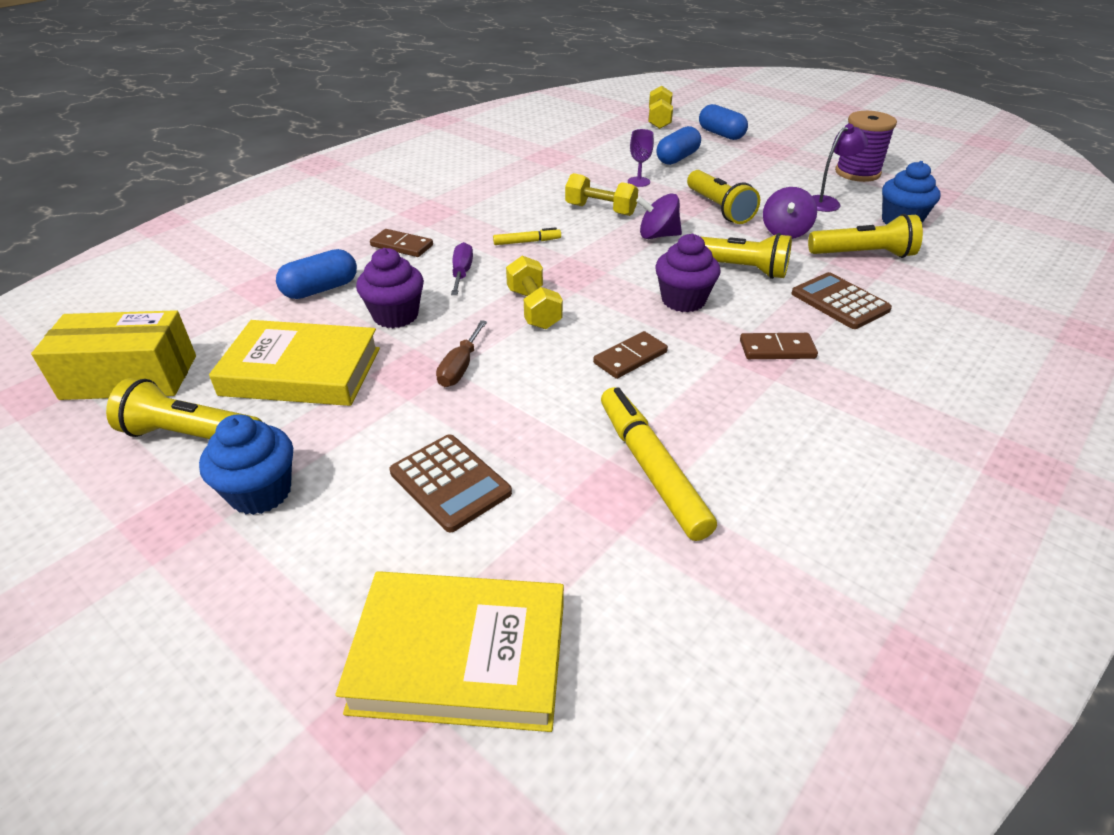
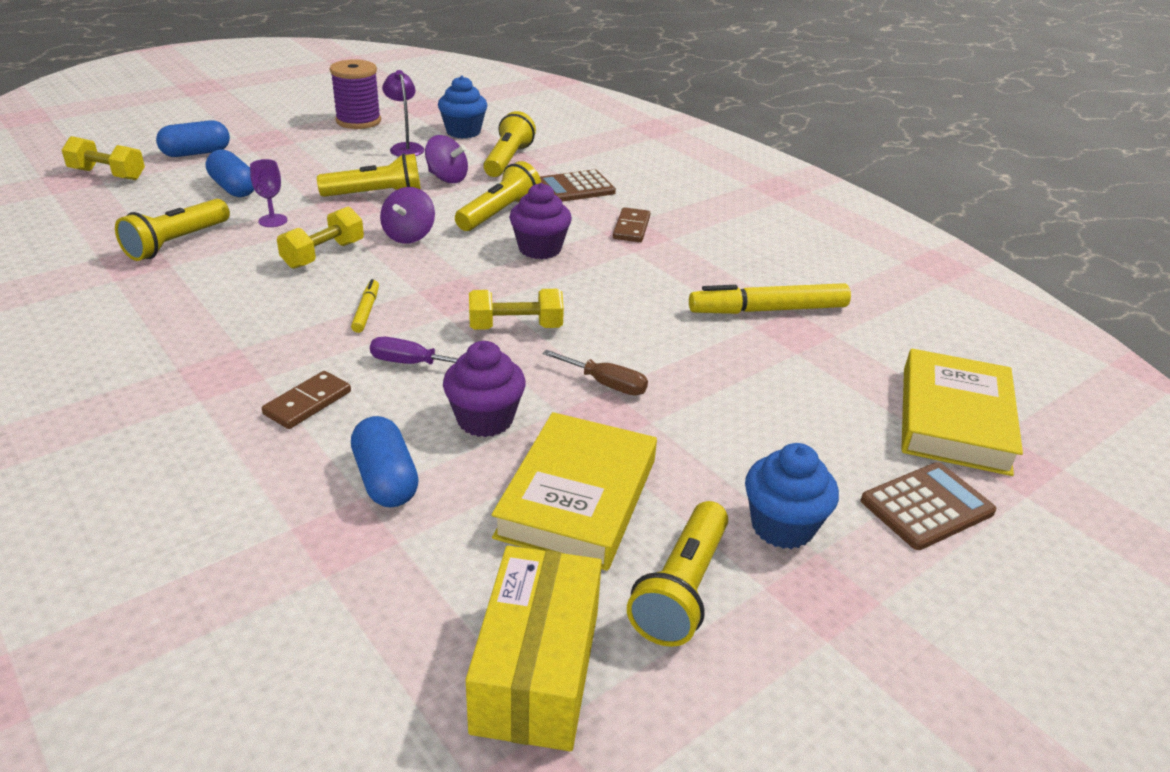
camera: 80 degrees left, 5 degrees down
brown calculator [389,434,512,532] -> brown calculator moved to [861,462,997,550]
brown domino [593,331,668,379] -> none
none -> yellow flashlight [115,199,230,261]

